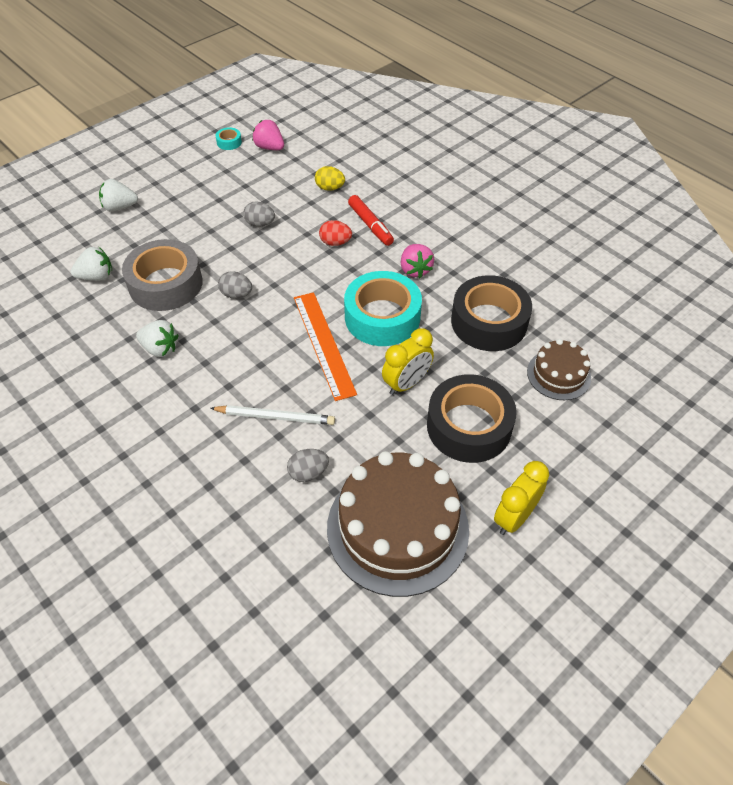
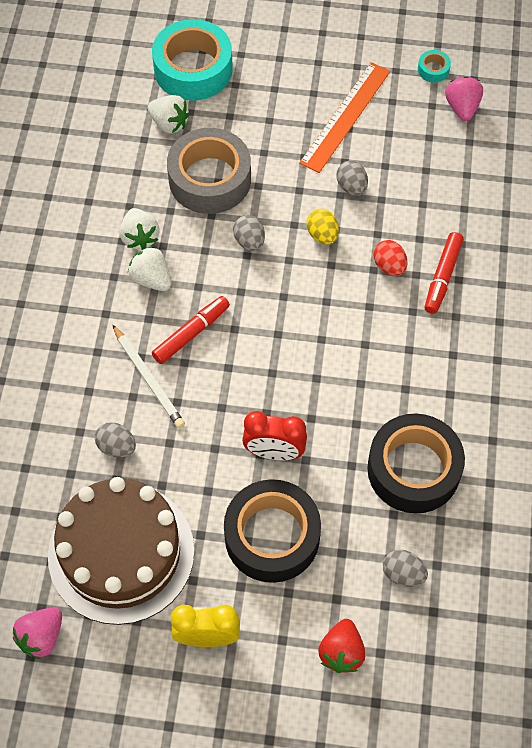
camera: 50 degrees right, 10 degrees up
white strawberry [99,179,138,211] -> white strawberry moved to [128,246,171,291]
orange ruler [294,292,357,401] -> orange ruler moved to [299,62,390,173]
yellow egg [315,166,345,191] -> yellow egg moved to [306,209,339,245]
turquoise tape [344,271,422,346] -> turquoise tape moved to [152,19,233,101]
yellow clock [382,328,434,395] -> red clock [242,411,307,461]
pink strawberry [401,244,434,278] -> pink strawberry moved to [13,607,62,659]
brown cake [527,339,591,400] -> grey egg [383,549,428,587]
none -> red marker [152,296,230,364]
none -> red strawberry [318,619,365,673]

